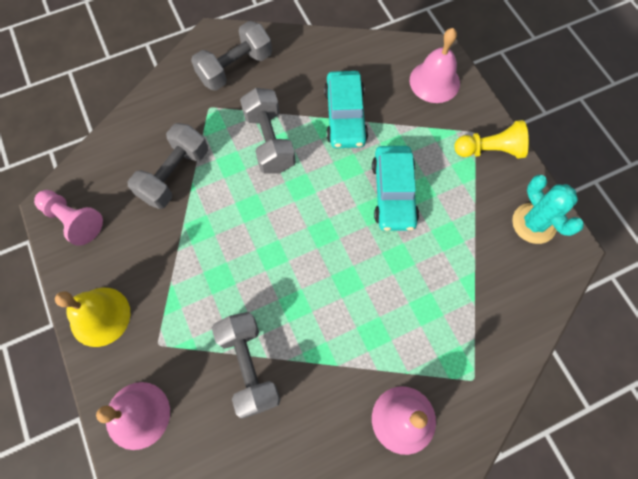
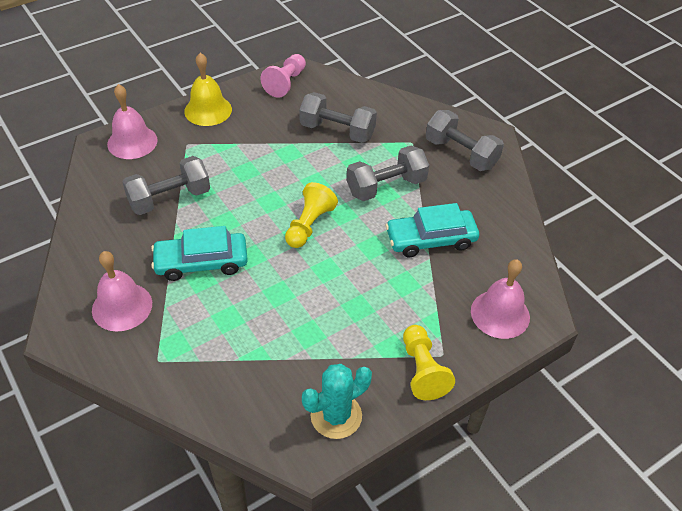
camera: 80 degrees right, 20 degrees down
turquoise car [372,146,419,231] -> turquoise car moved to [151,226,248,281]
none -> yellow pawn [285,182,338,248]

